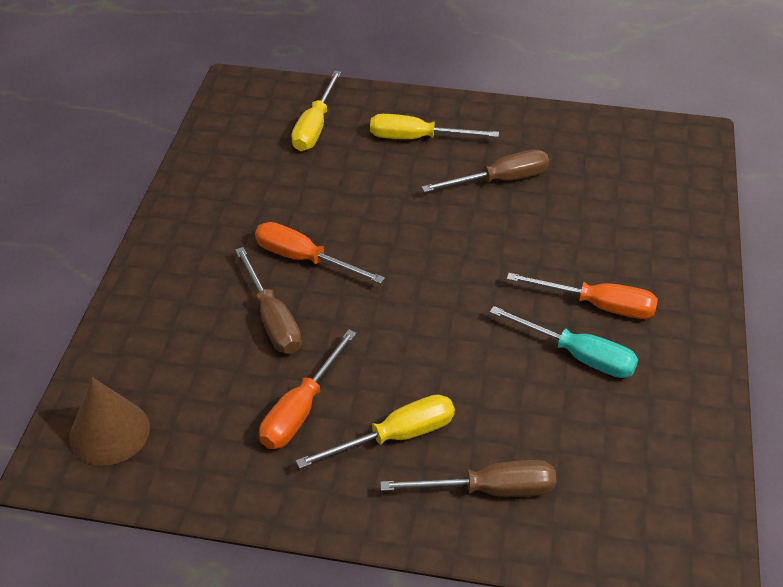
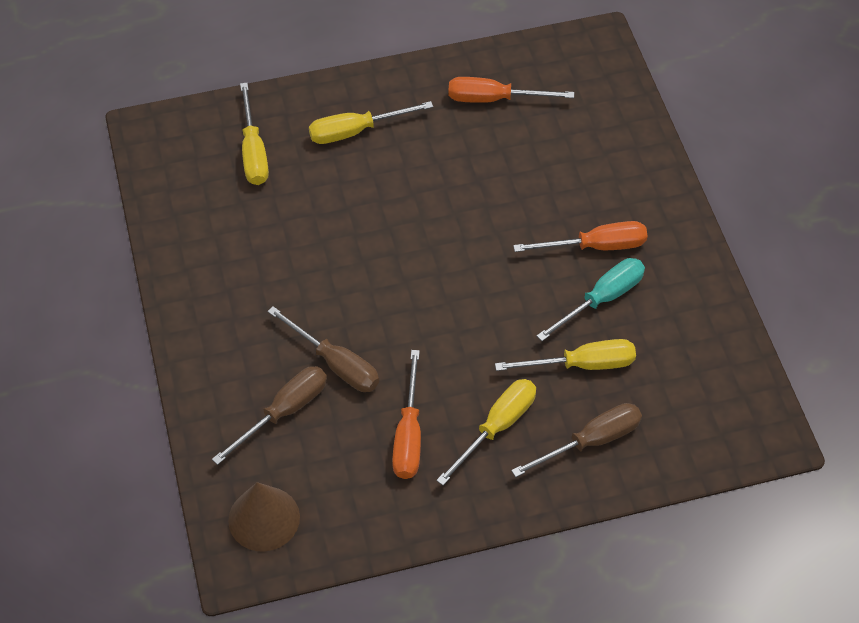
camera: 25 degrees left, 10 degrees up
orange screwdriver [255,222,385,284] -> orange screwdriver moved to [448,77,574,103]
brown screwdriver [421,149,549,192] -> brown screwdriver moved to [212,366,327,465]
turquoise screwdriver [490,306,638,378] -> turquoise screwdriver turned 45 degrees counterclockwise [537,258,645,341]
none -> yellow screwdriver [495,339,636,371]

